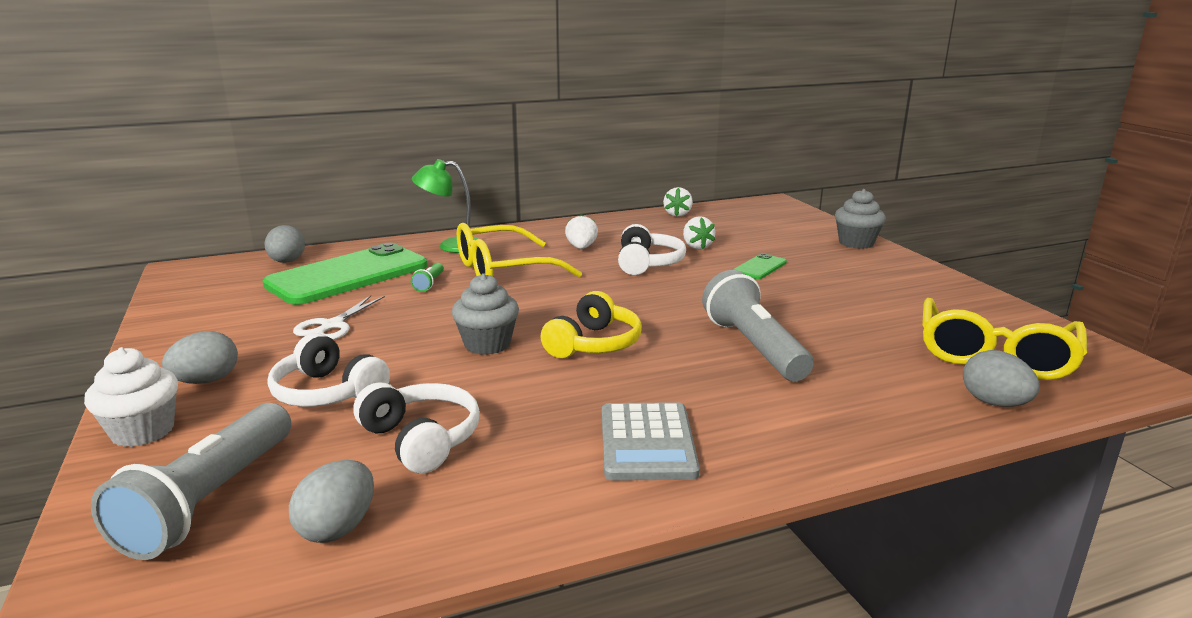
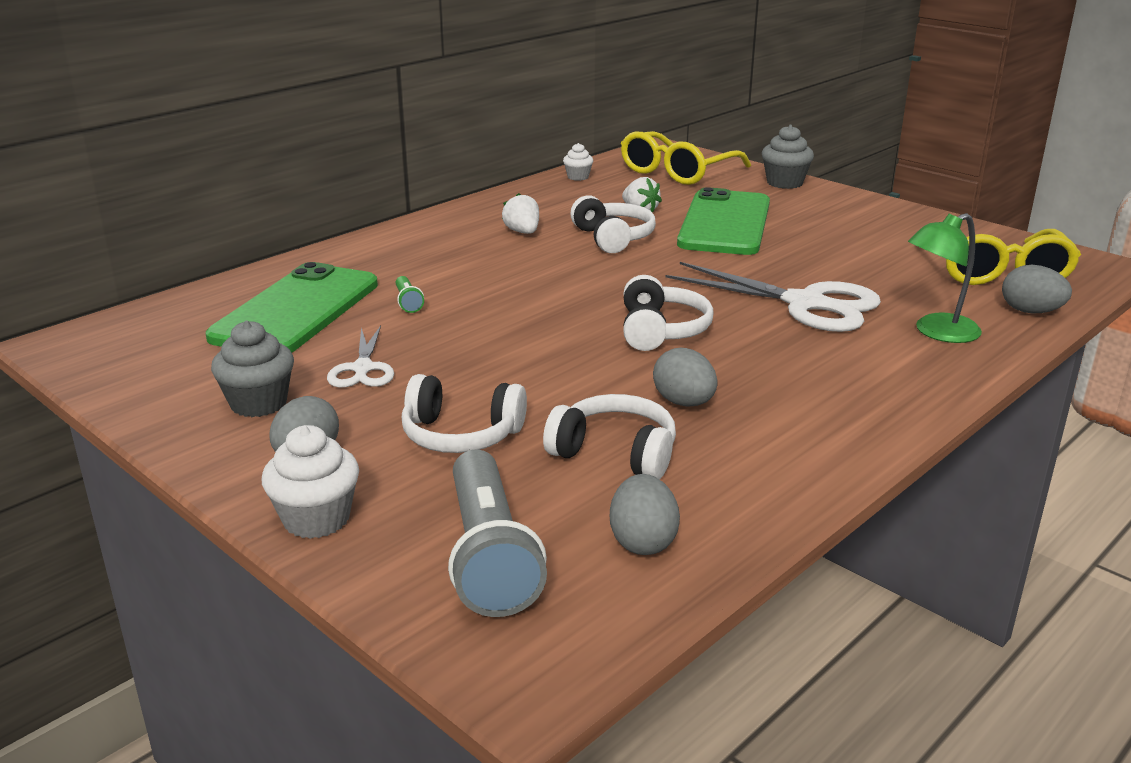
camera: 25 degrees left, 5 degrees up
grey egg [264,225,305,263] -> grey egg moved to [653,348,717,406]
green lamp [412,159,479,253] -> green lamp moved to [908,213,982,343]
grey cupcake [452,273,519,355] -> grey cupcake moved to [211,320,294,417]
yellow glasses [457,223,582,277] -> yellow glasses moved to [621,131,751,185]
yellow headphones [540,291,642,358] -> white headphones [623,275,714,351]
grey calculator [602,402,700,481] -> none
white strawberry [663,187,693,217] -> white cupcake [563,143,593,181]
grey flashlight [702,270,814,381] -> white scissors [665,262,881,332]
green phone [733,253,787,279] -> green phone [677,187,770,255], size x2.34

